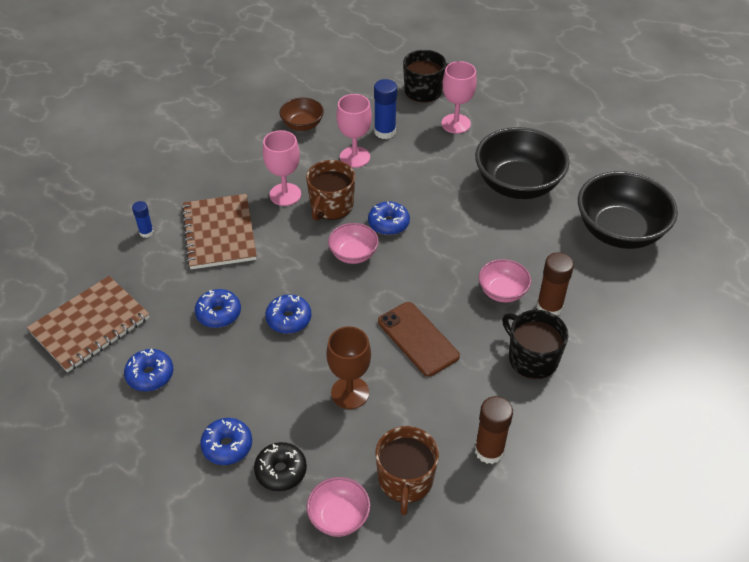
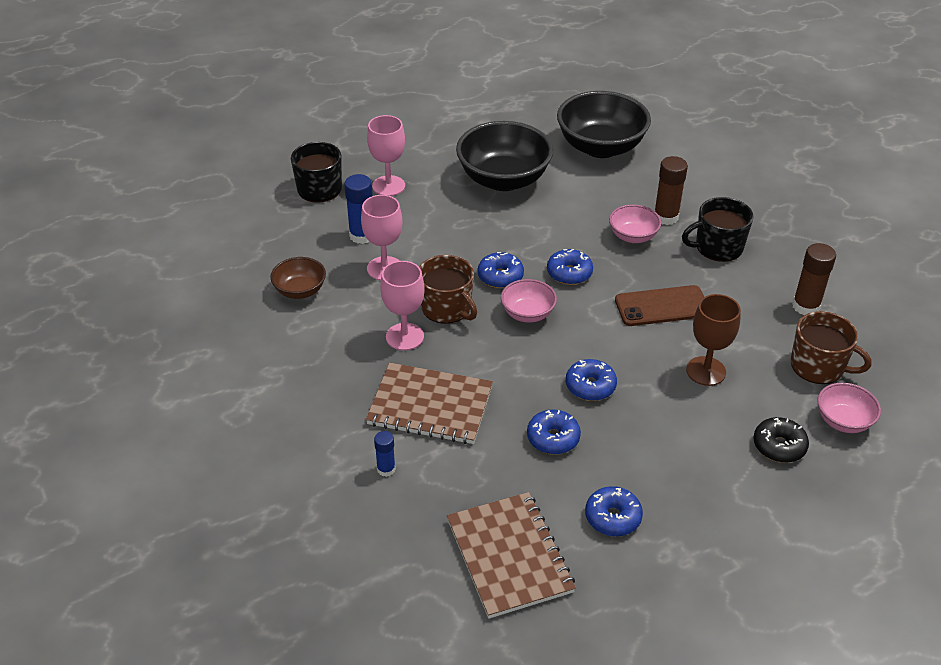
camera: 65 degrees left, 5 degrees down
blue donut [200,418,252,465] -> blue donut moved to [547,249,593,285]

